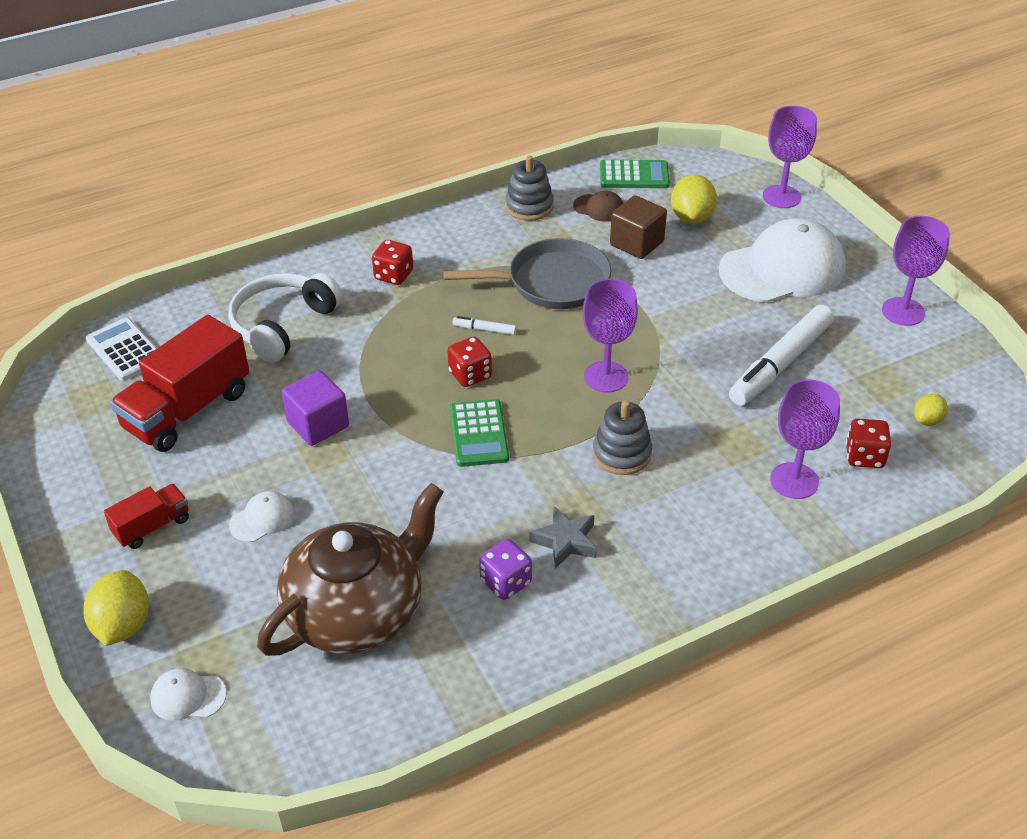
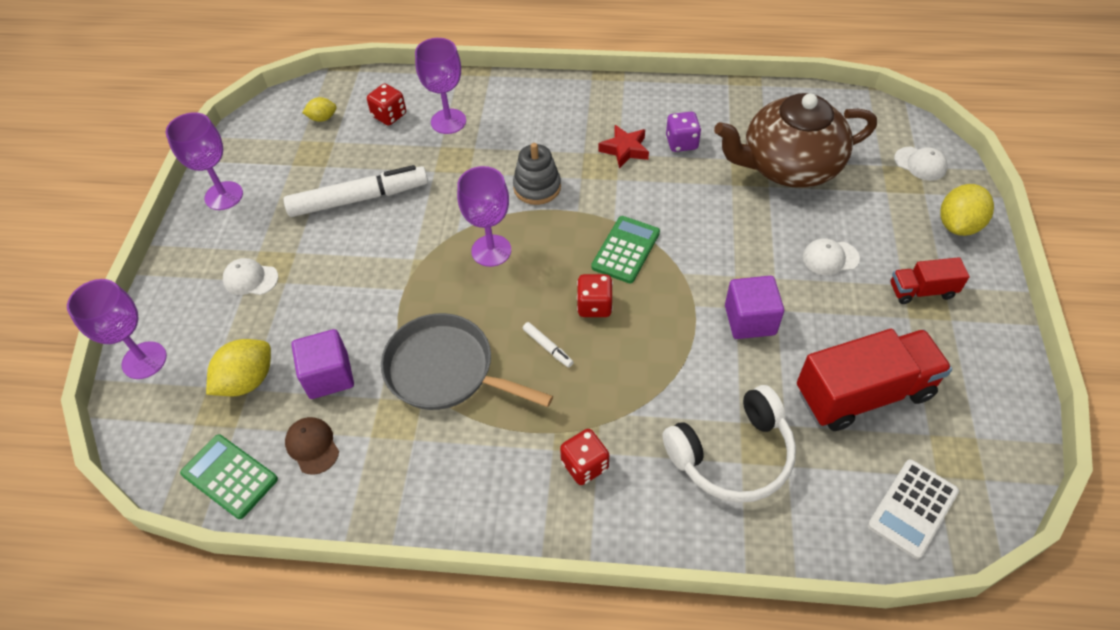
camera: 145 degrees left, 10 degrees up
white calculator [86,318,157,381] -> white calculator turned 45 degrees clockwise [867,459,959,559]
grey stacking toy [505,156,554,221] -> none
grey star [530,506,597,569] -> red star [599,125,649,169]
brown cube [610,195,667,259] -> purple cube [291,329,354,399]
white cap [719,219,846,303] -> white cap [223,258,278,295], size x0.43

